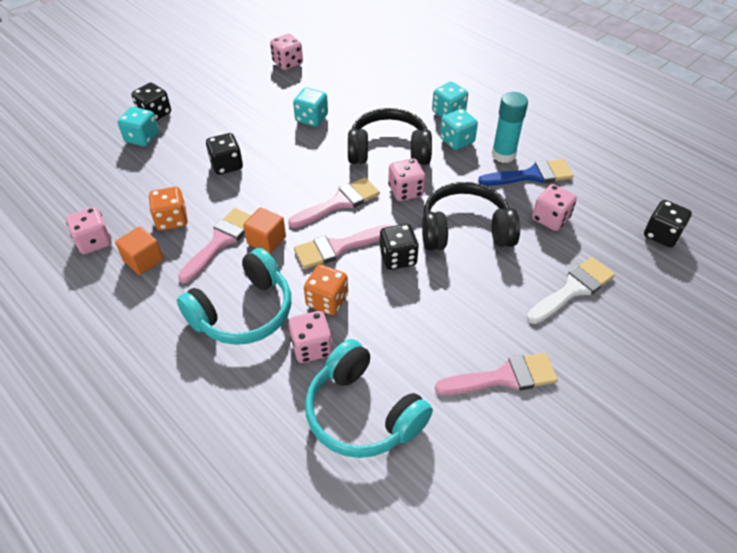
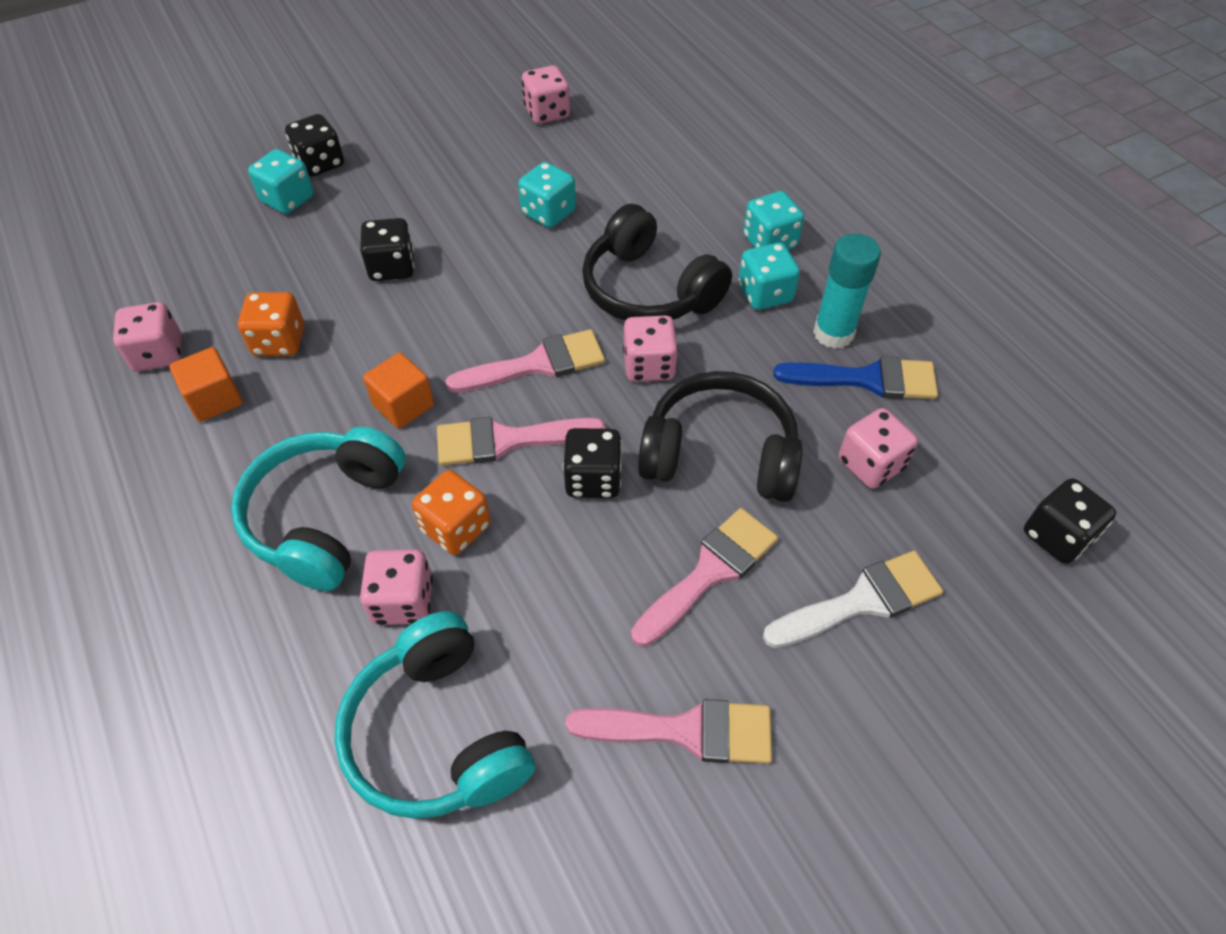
camera: 15 degrees right, 5 degrees up
turquoise headphones [177,248,291,345] -> turquoise headphones turned 135 degrees clockwise [231,427,406,591]
pink brush [178,208,252,283] -> pink brush moved to [631,508,778,647]
black headphones [348,108,432,165] -> black headphones turned 150 degrees counterclockwise [582,204,732,321]

